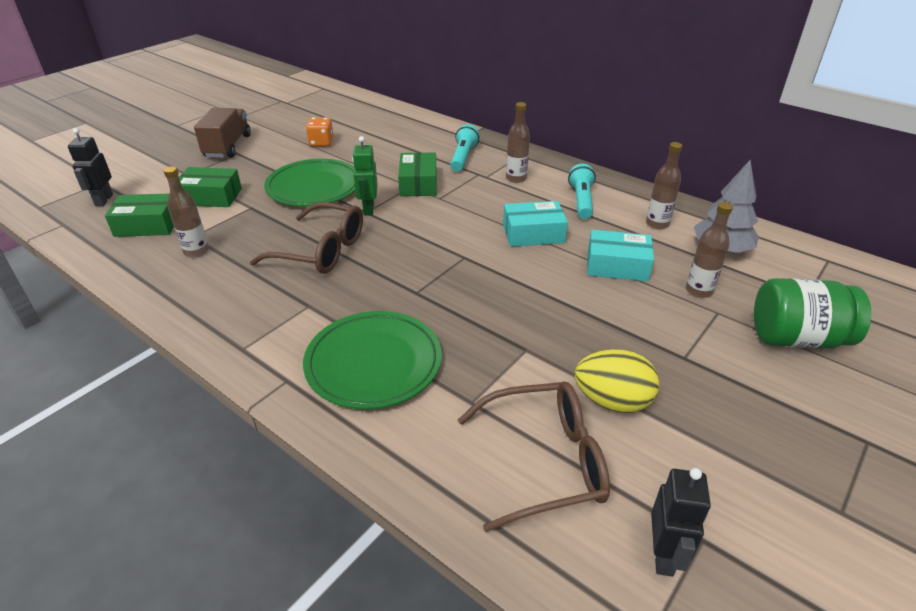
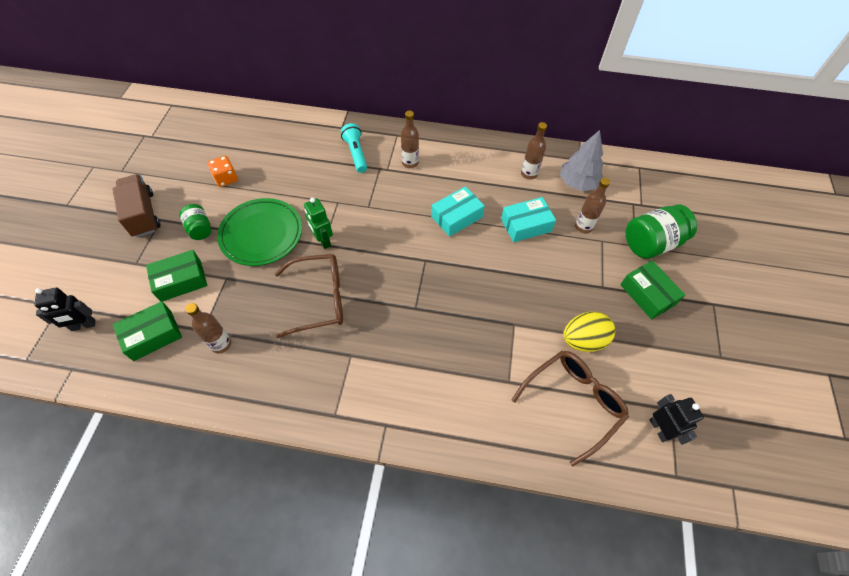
camera: 30 degrees left, 20 degrees up
black robot [68,128,113,206] -> black robot turned 75 degrees counterclockwise [34,288,95,331]
green plate [303,311,442,409] -> none
green box [398,152,437,196] -> green box moved to [620,261,685,319]
turquoise flashlight [568,164,596,219] -> none
none -> green jar [179,204,211,240]

